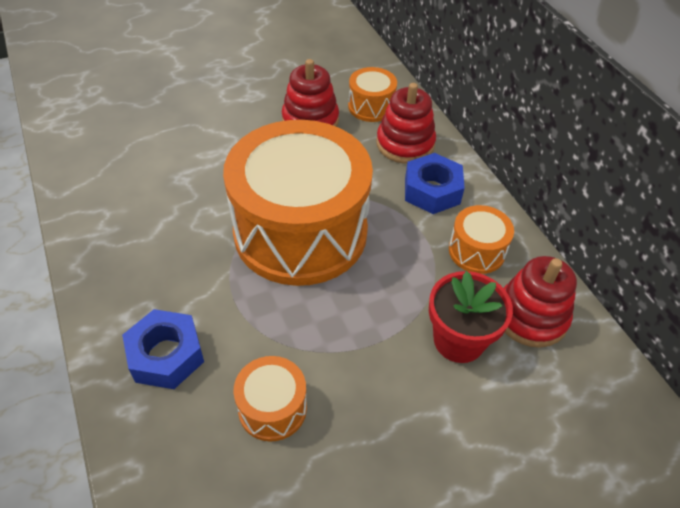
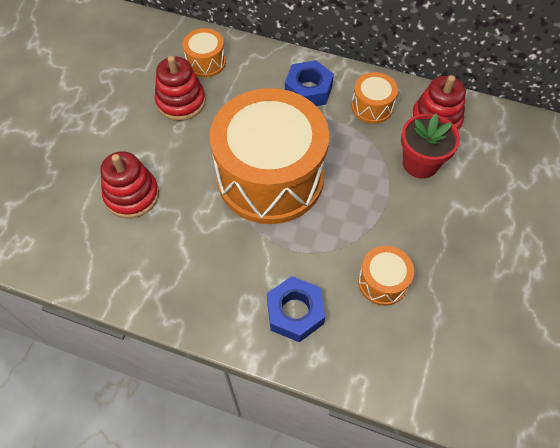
camera: 45 degrees left, 10 degrees up
red stacking toy [376,83,436,164] -> red stacking toy moved to [100,151,159,219]

